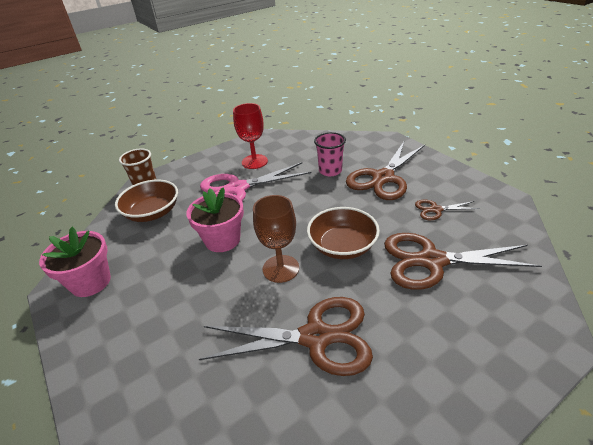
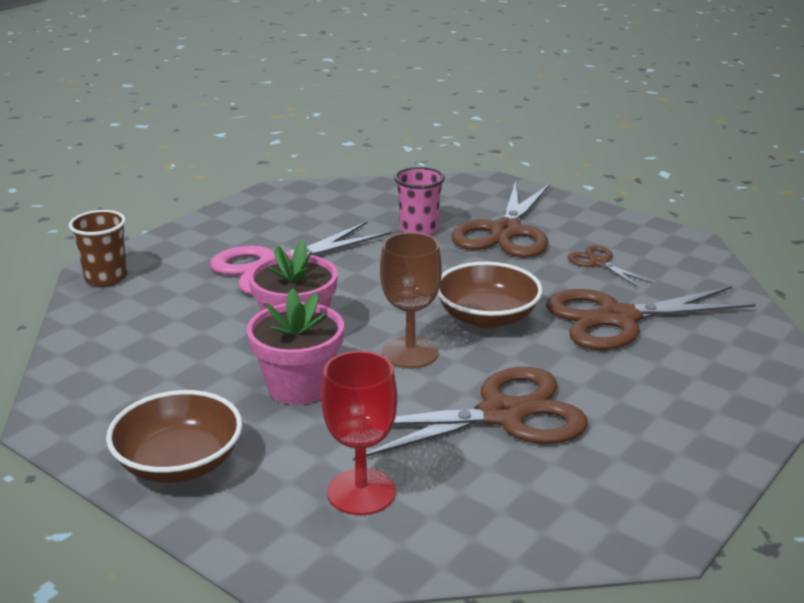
camera: 20 degrees left, 10 degrees down
pink flower pot [39,227,111,297] -> pink flower pot moved to [247,288,344,405]
brown bowl [115,180,178,222] -> brown bowl moved to [106,390,242,483]
red goblet [233,103,268,169] -> red goblet moved to [321,351,397,515]
brown scissors [415,200,480,220] -> brown scissors turned 75 degrees clockwise [567,245,652,287]

